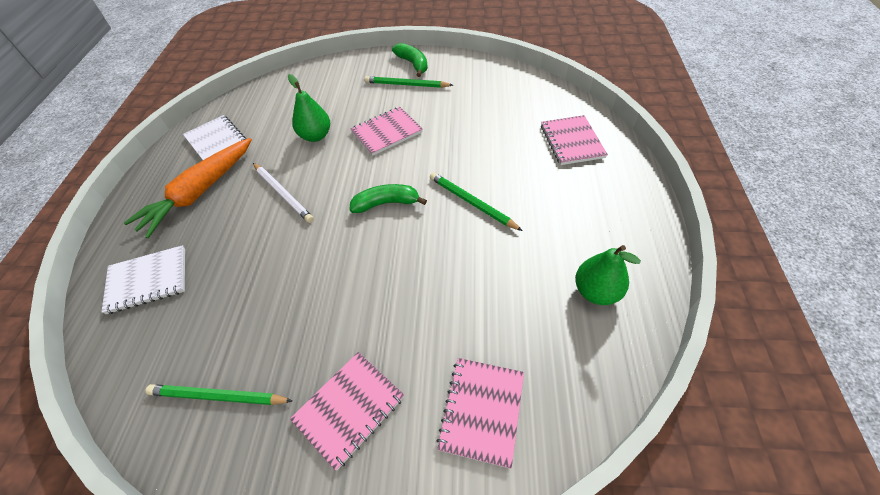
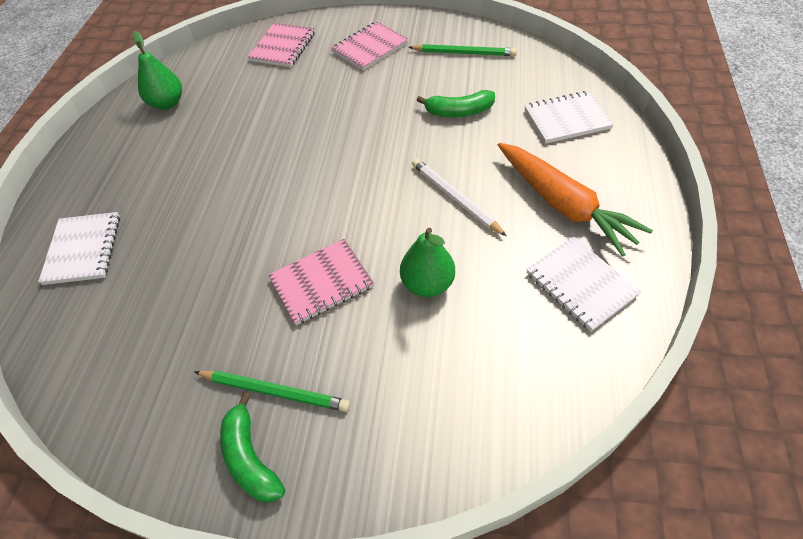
camera: 175 degrees left, 0 degrees up
orange carrot [124,138,252,238] -> orange carrot turned 105 degrees clockwise [498,143,653,257]
green banana [349,184,427,213] -> green banana moved to [417,90,495,117]
green pencil [430,172,522,231] -> none
pink notebook [541,115,608,165] -> white notebook [38,212,120,285]

